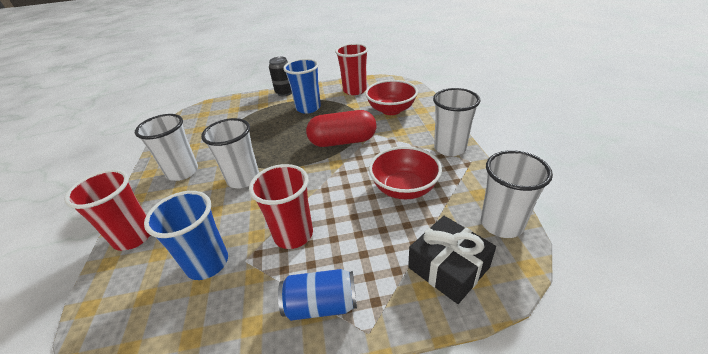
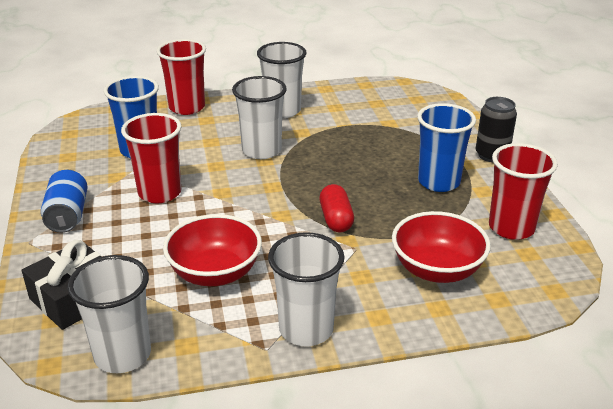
camera: 85 degrees right, 5 degrees down
red capsule [306,110,376,147] -> red capsule [319,184,354,232], size x0.59

